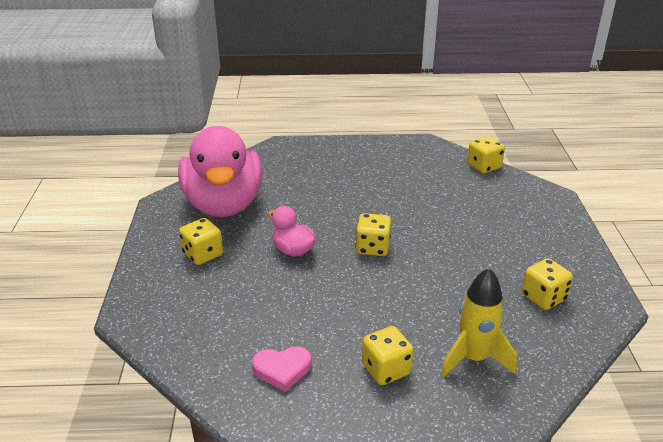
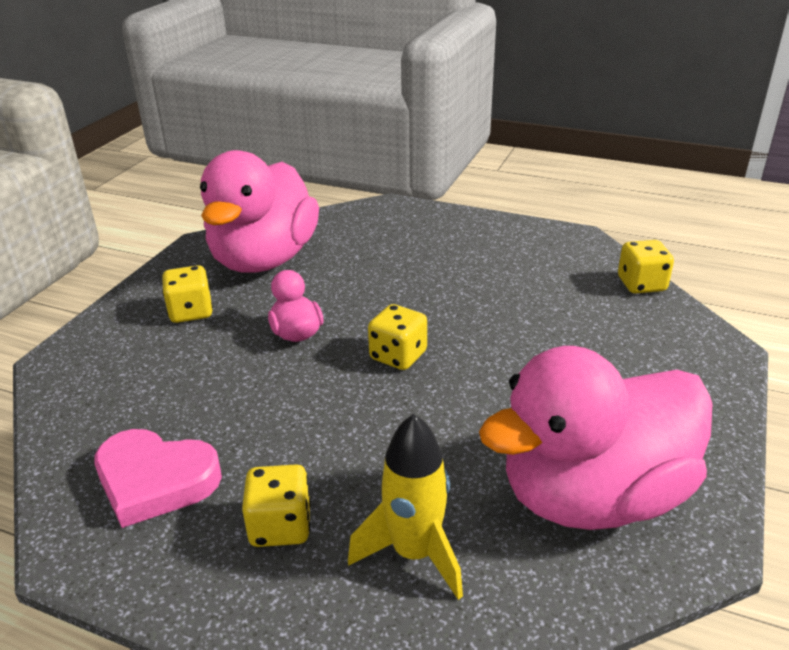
camera: 25 degrees right, 0 degrees up
pink heart [252,346,312,391] -> pink heart [94,429,222,528], size x1.54
yellow dice [522,258,573,310] -> pink duck [479,346,712,530]

